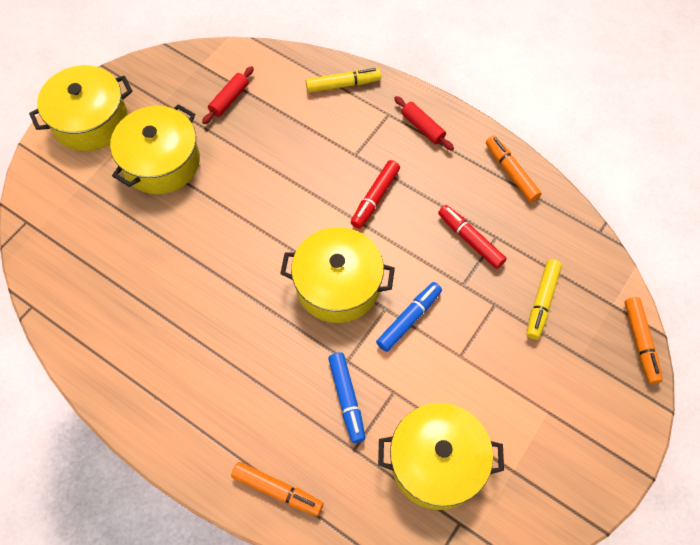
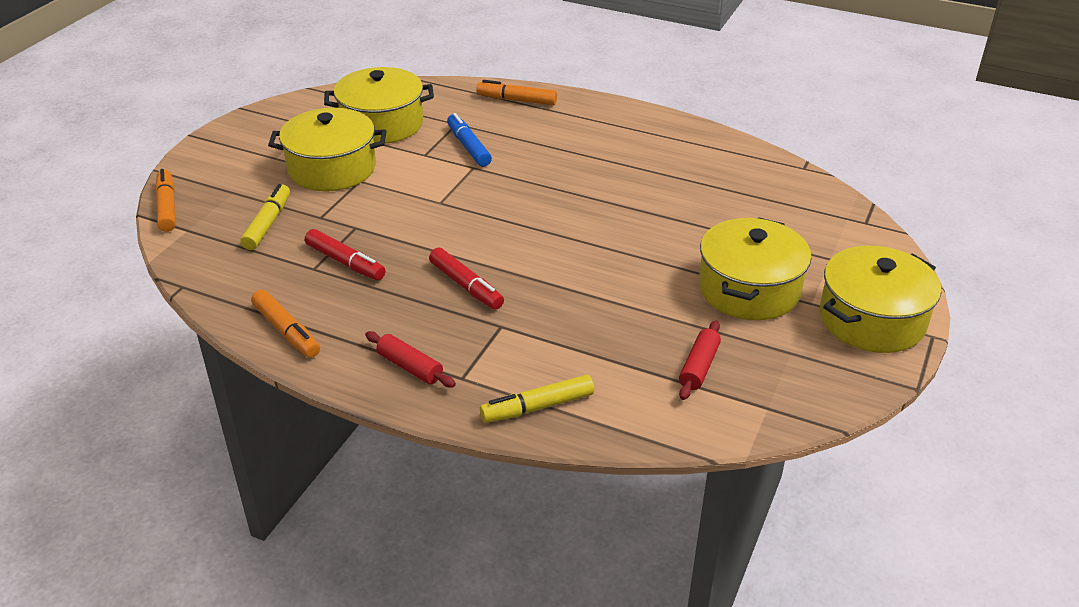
camera: 170 degrees right, 25 degrees down
yellow pot [280,227,395,323] -> yellow pot moved to [268,108,387,191]
red marker [351,160,400,229] -> red marker turned 120 degrees clockwise [429,248,504,309]
blue marker [376,282,442,352] -> none

